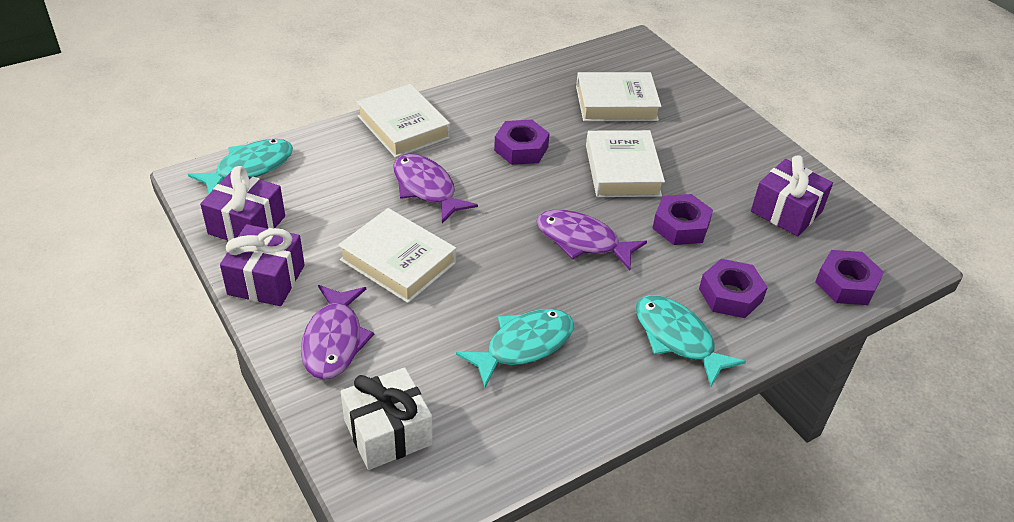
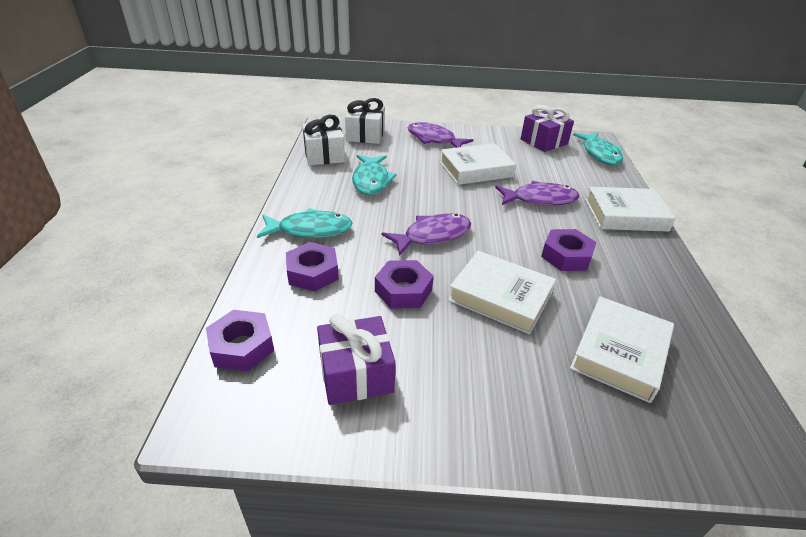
camera: 125 degrees right, 5 degrees down
purple gift [220,224,305,306] -> none
none -> white gift [302,115,345,165]

